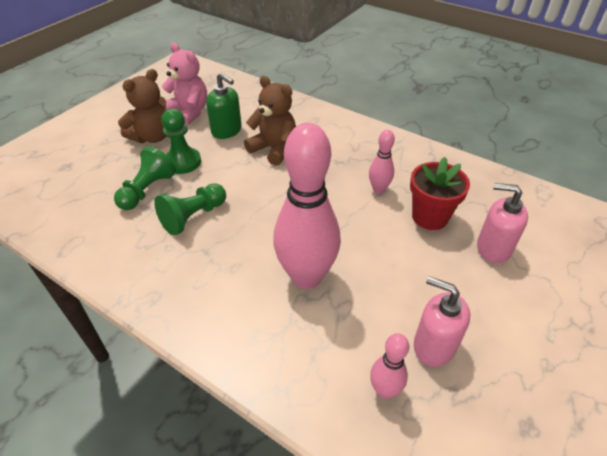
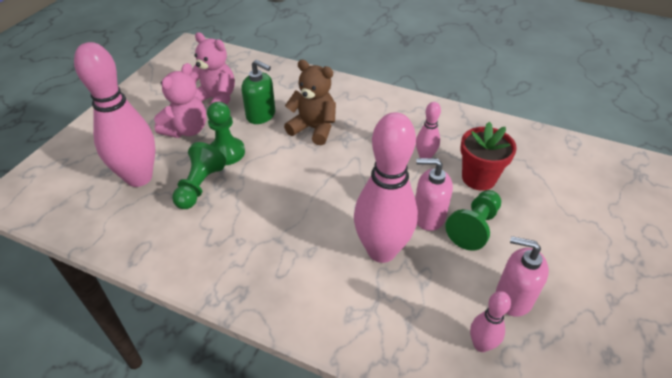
camera: 10 degrees left, 0 degrees up
brown teddy bear [118,69,166,143] -> pink teddy bear [154,63,206,138]
green pawn [154,183,226,235] -> green pawn moved to [445,190,501,251]
pink soap dispenser [477,183,528,263] -> pink soap dispenser moved to [415,158,453,231]
none -> pink bowling pin [74,42,155,187]

